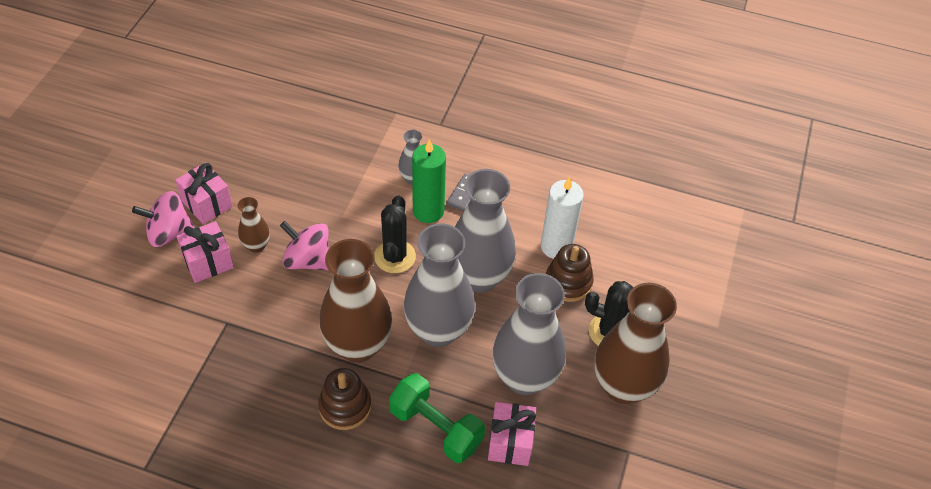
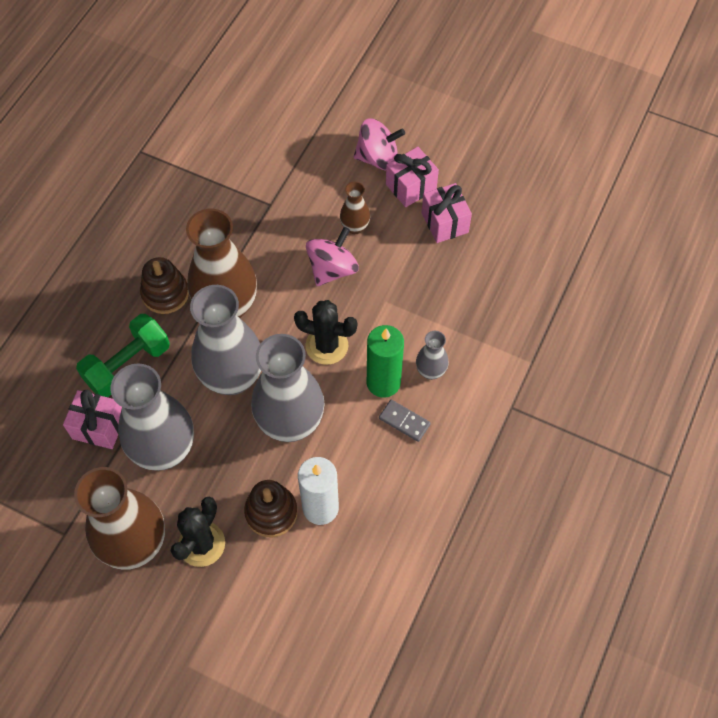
camera: 100 degrees right, 10 degrees up
pink spinning top [132,191,195,247] -> pink spinning top turned 90 degrees clockwise [353,119,405,171]
pink gift [176,221,234,283] -> pink gift moved to [422,183,472,243]

